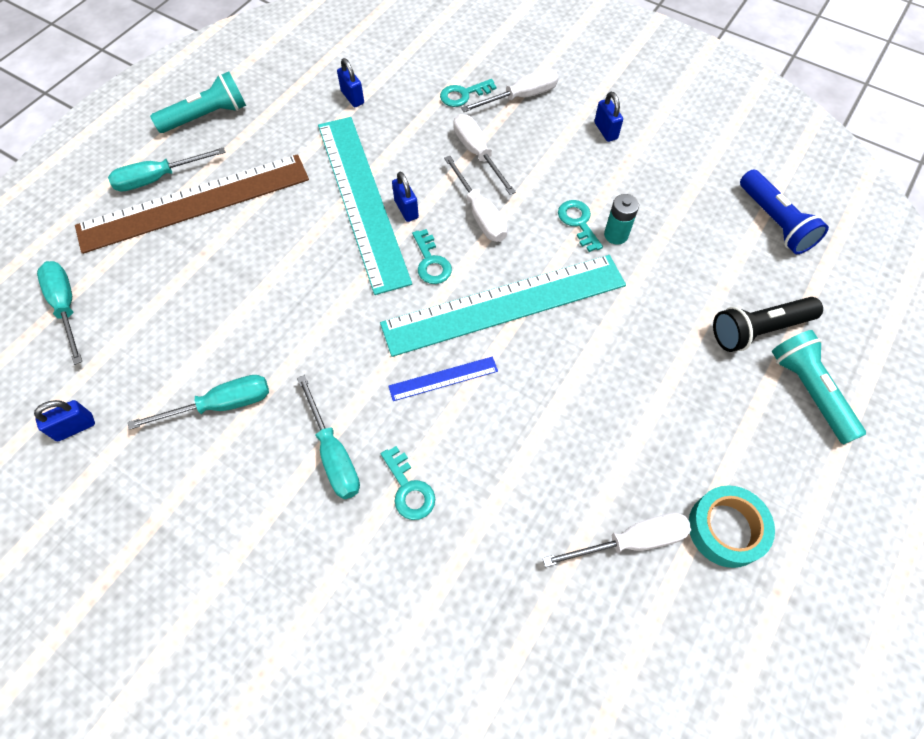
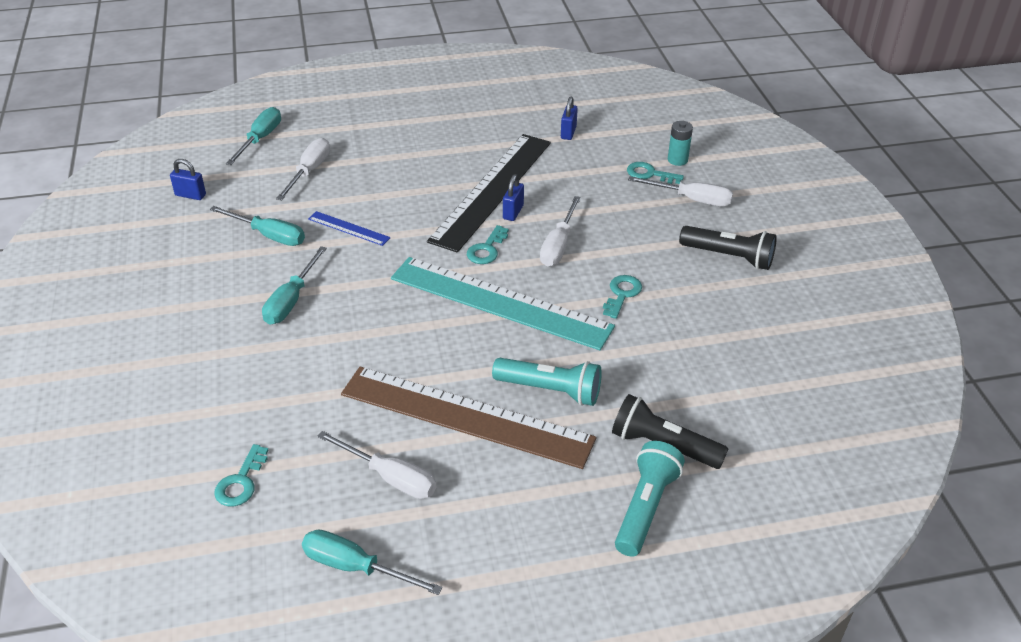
camera: 45 degrees right, 20 degrees down
brown ruler [75,154,309,254] -> brown ruler moved to [341,367,596,469]
turquoise screwdriver [108,147,225,192] -> turquoise screwdriver moved to [302,529,442,595]
turquoise flashlight [150,72,246,133] -> turquoise flashlight moved to [492,358,602,406]
turquoise ruler [318,117,412,295] -> black ruler [427,134,551,253]
turquoise key [381,446,435,520] -> turquoise key moved to [214,444,268,507]
blue ruler [389,357,498,401] -> blue ruler moved to [308,211,391,246]
white screwdriver [453,114,516,195] -> white screwdriver moved to [276,138,330,200]
blue padlock [594,92,623,142] -> black flashlight [679,226,777,270]
turquoise battery [604,194,639,244] -> turquoise battery moved to [668,121,693,166]
turquoise tape [689,485,775,568] -> none
blue flashlight [740,170,829,254] -> none

